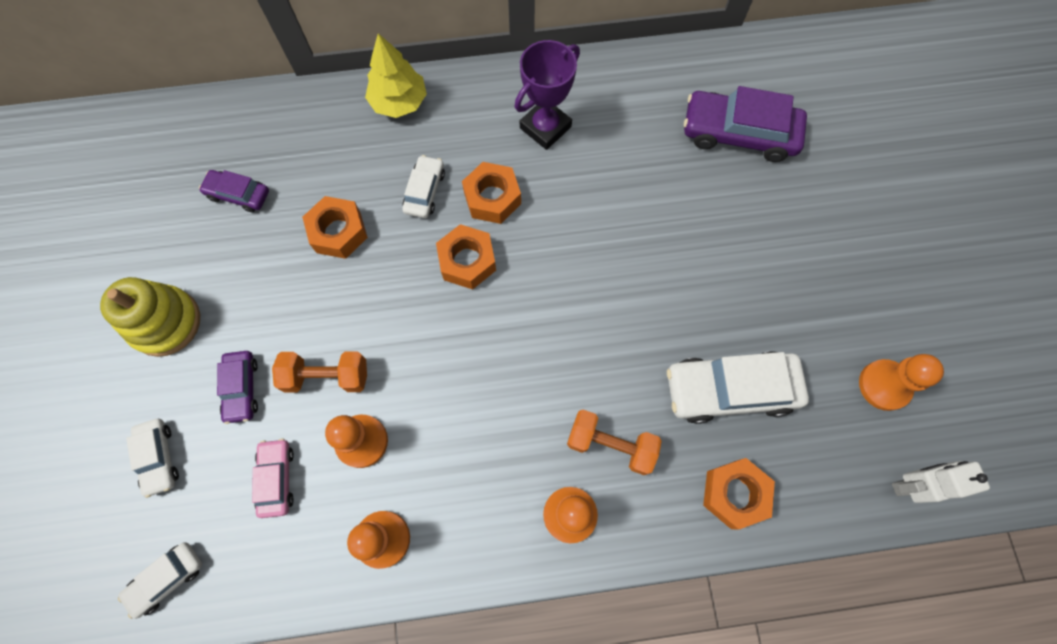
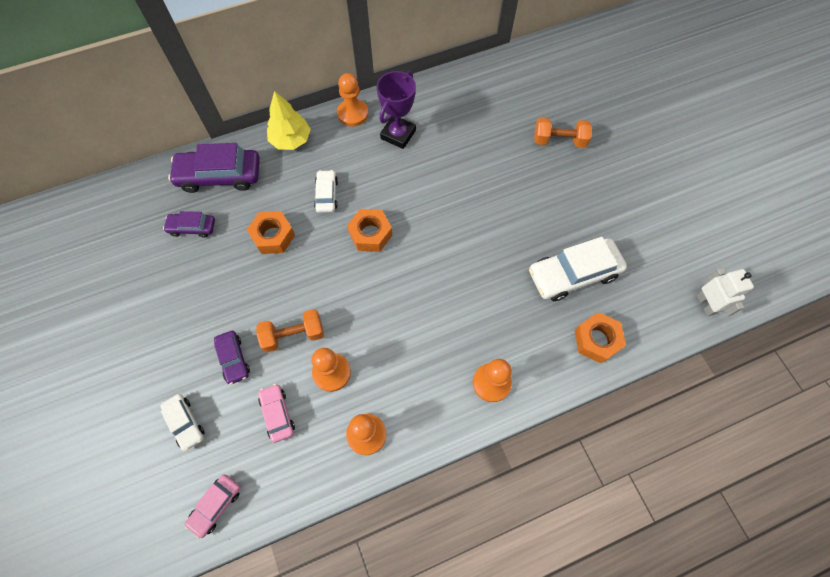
camera: 15 degrees left, 5 degrees down
yellow stacking toy [100,277,200,357] -> none
white car [118,542,202,619] -> pink car [185,475,241,539]
orange nut [462,162,521,224] -> none
orange dumbbell [567,410,662,475] -> orange dumbbell moved to [534,117,592,148]
purple car [684,86,807,162] -> purple car moved to [168,143,260,193]
orange pawn [859,354,944,411] -> orange pawn moved to [337,73,368,127]
white robot [892,461,990,503] -> white robot turned 105 degrees clockwise [697,268,754,316]

